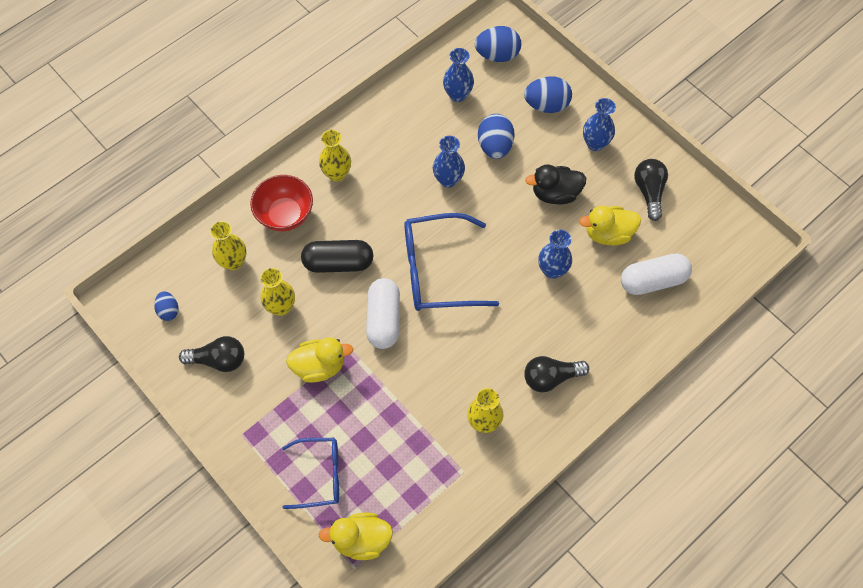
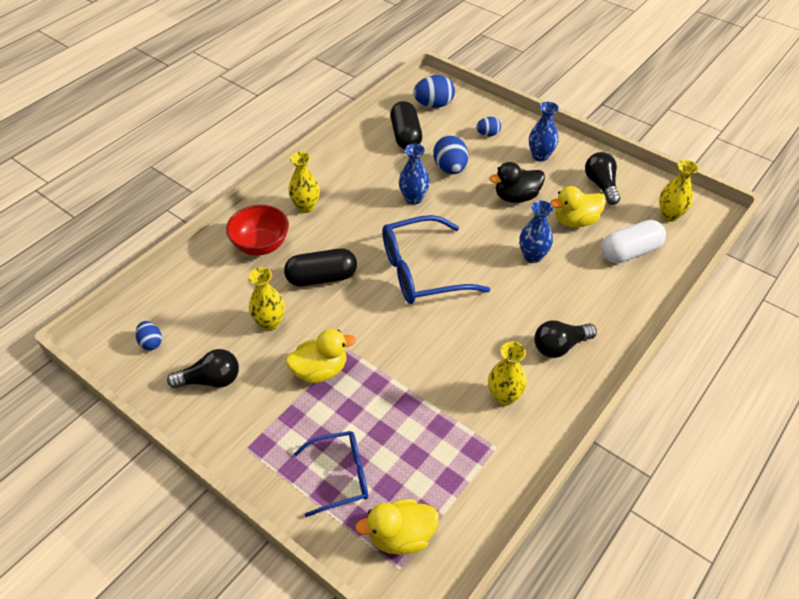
camera: 10 degrees left, 15 degrees down
yellow vase [210,221,246,271] -> yellow vase moved to [659,160,699,222]
white capsule [366,278,400,349] -> none
blue vase [443,48,474,102] -> black capsule [390,101,422,149]
blue egg [524,76,572,113] -> blue egg [476,117,501,136], size x0.58

